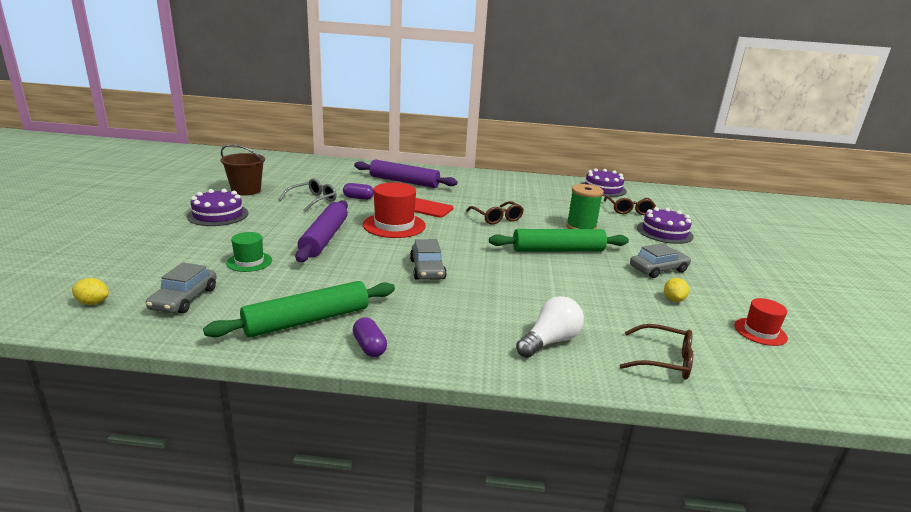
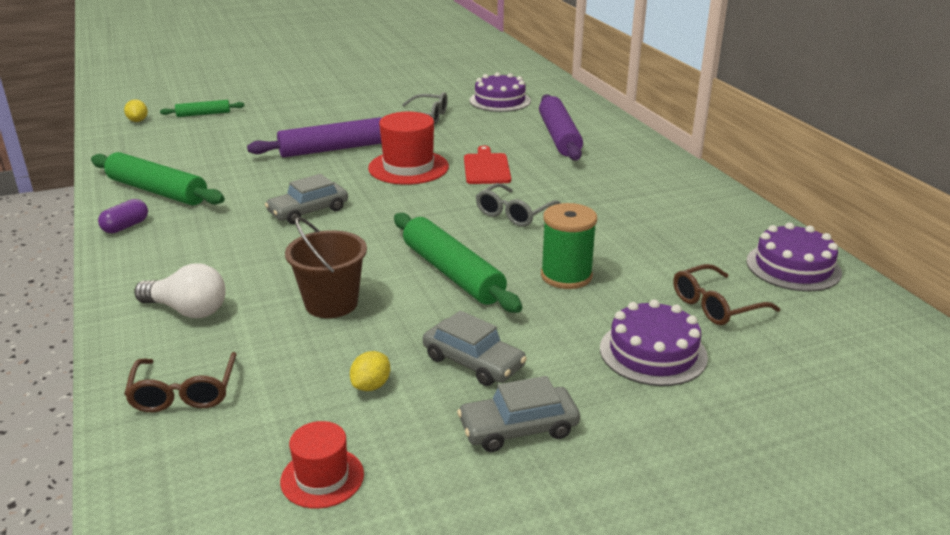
camera: 65 degrees right, 5 degrees up
grey car [146,262,217,314] -> grey car moved to [457,376,580,452]
purple cake [187,189,248,226] -> purple cake moved to [470,72,531,112]
brown bucket [221,144,265,196] -> brown bucket moved to [285,217,367,318]
green hat [226,232,272,272] -> none
purple capsule [343,183,374,200] -> none
brown glasses [466,201,524,224] -> grey glasses [476,183,561,227]
yellow lemon [664,278,689,302] -> yellow lemon turned 45 degrees counterclockwise [350,351,390,391]
none -> green rolling pin [160,100,245,117]

